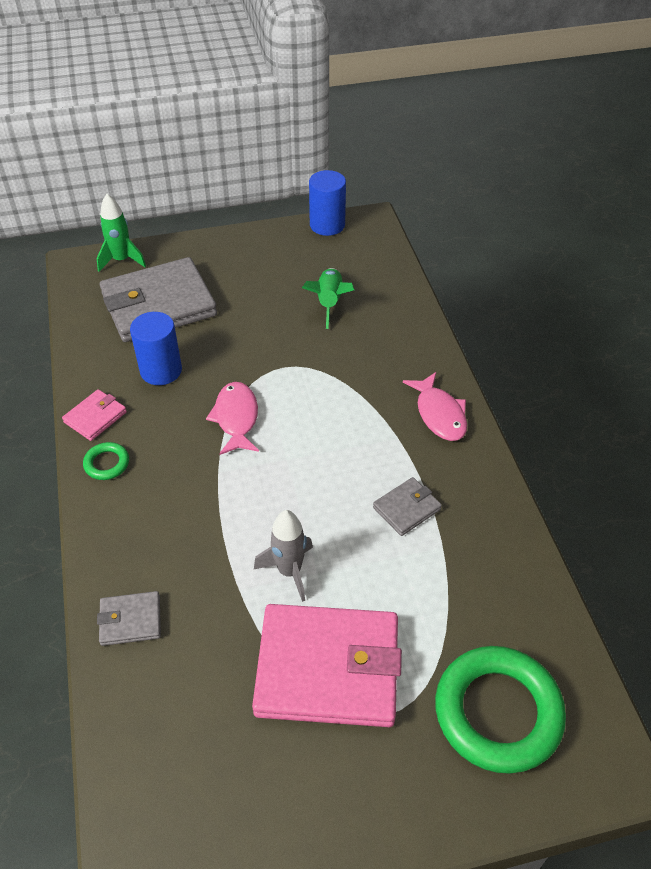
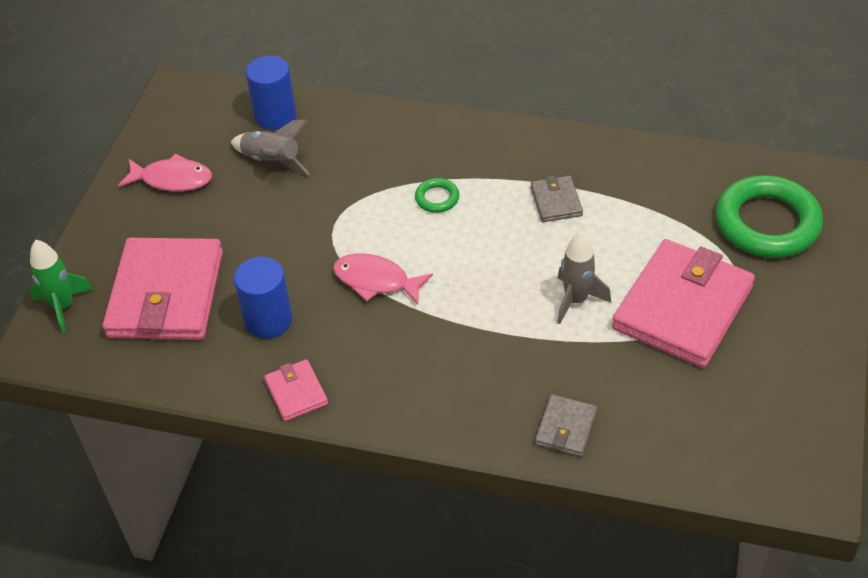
camera: 60 degrees left, 0 degrees up
green ring [83,442,129,480] -> green ring moved to [415,178,459,213]
grey wallet [100,257,217,342] -> pink wallet [103,238,223,340]
green rocket [302,268,354,329] -> grey rocket [231,119,310,176]
blue cylinder [309,170,346,236] -> blue cylinder moved to [246,56,296,130]
pink fish [403,372,467,441] -> pink fish moved to [118,153,212,191]

